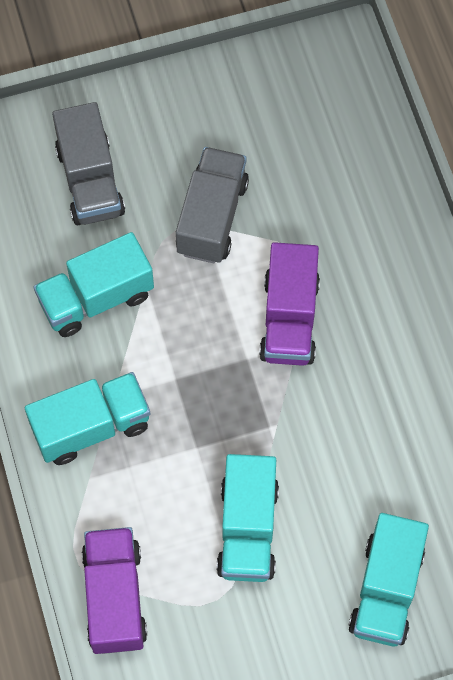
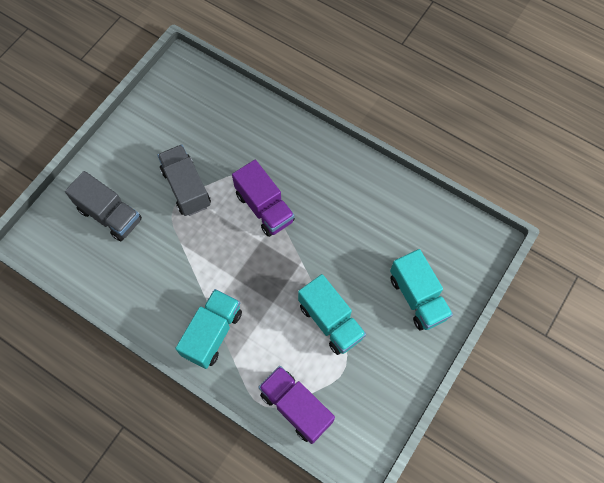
camera: 40 degrees left, 0 degrees up
turquoise truck [34,232,154,337] -> none

